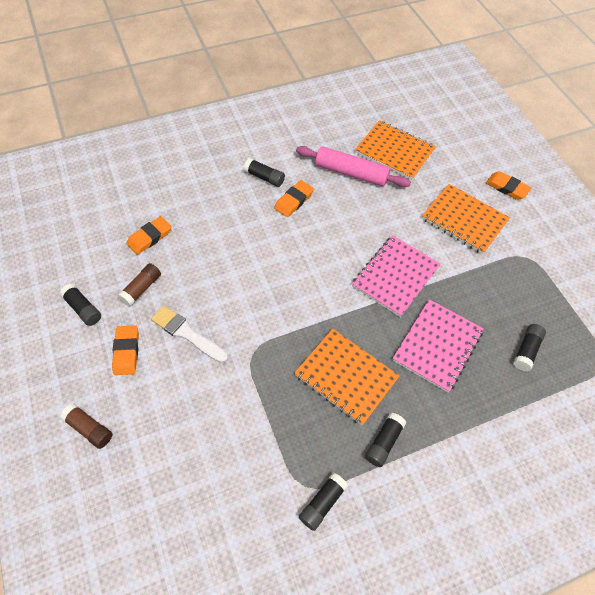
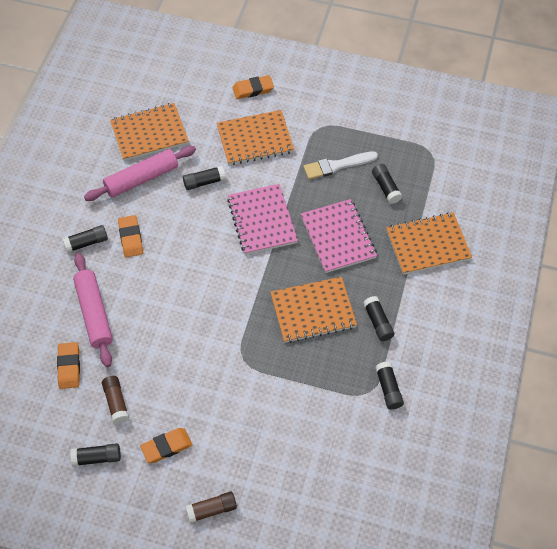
camera: 50 degrees left, 0 degrees up
orange eraser [112,326,139,375] -> orange eraser turned 60 degrees counterclockwise [140,428,192,463]
white brush [151,306,228,363] -> white brush moved to [303,151,378,180]
none -> pink rolling pin [73,253,113,367]
none -> black glue stick [183,166,226,190]
none -> orange notebook [386,212,472,275]

